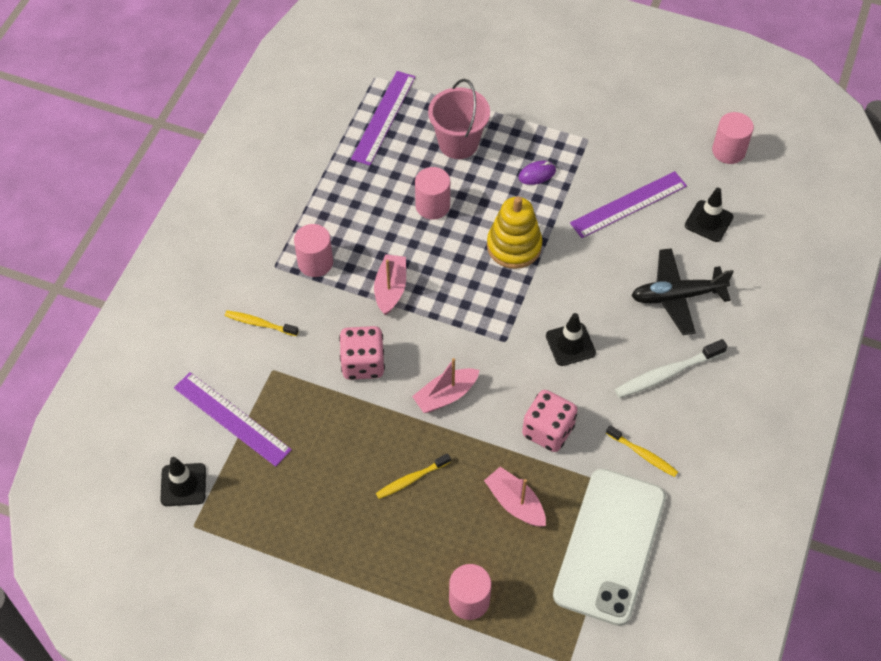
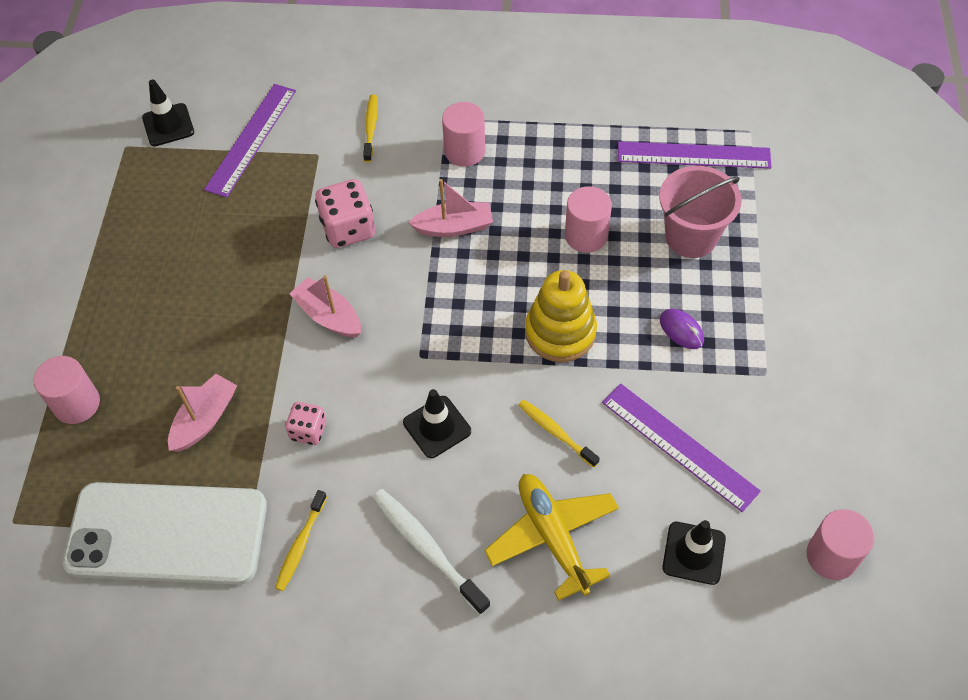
camera: 75 degrees right, 0 degrees up
yellow toothbrush [376,453,451,499] -> yellow toothbrush moved to [518,400,600,468]
pink dice [522,390,578,452] -> pink dice [285,402,326,445], size x0.60
black plane [632,248,734,335] -> yellow plane [484,474,619,601]

